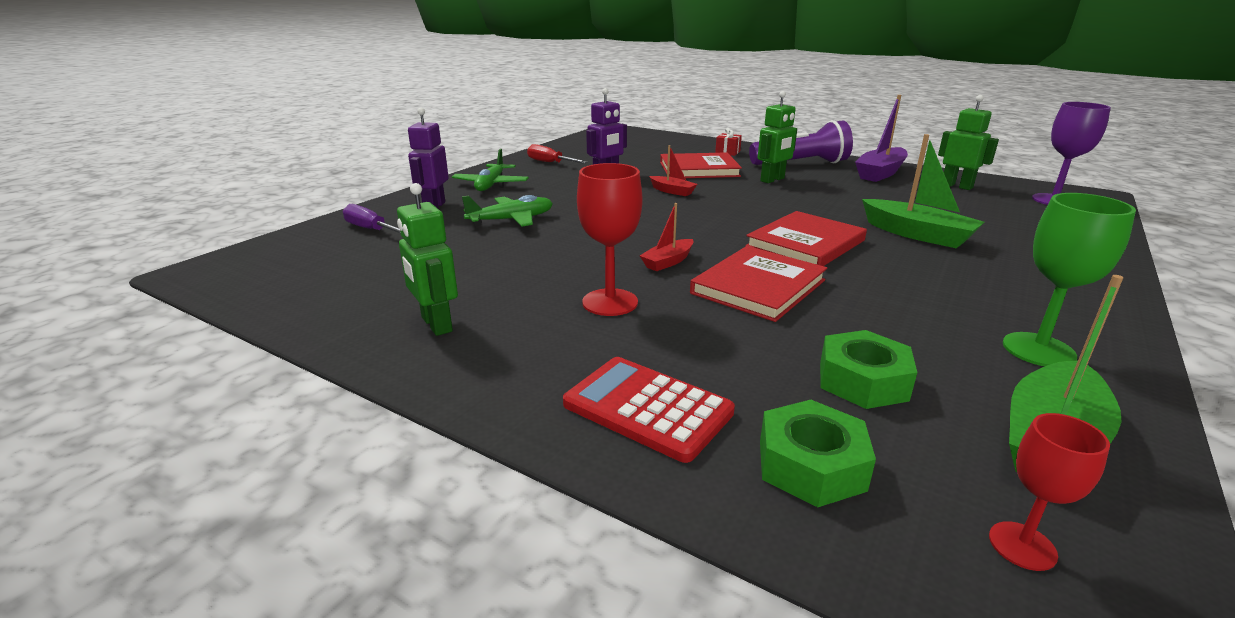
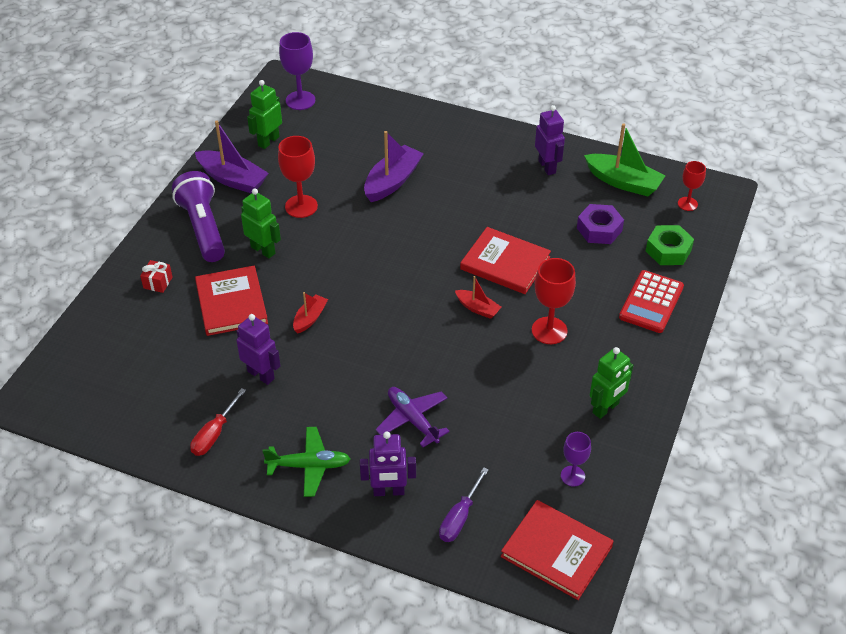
camera: 100 degrees left, 20 degrees up
green plane [462,195,553,227] -> purple plane [376,387,450,447]
red book [745,211,867,266] -> red book moved to [501,500,614,600]
green nut [820,330,917,409] -> purple nut [577,204,624,244]
green boat [862,134,985,248] -> purple boat [364,131,424,202]
green goblet [1003,193,1136,366] -> purple robot [535,105,565,175]
none -> red goblet [278,136,318,218]
none -> purple goblet [561,432,591,487]

